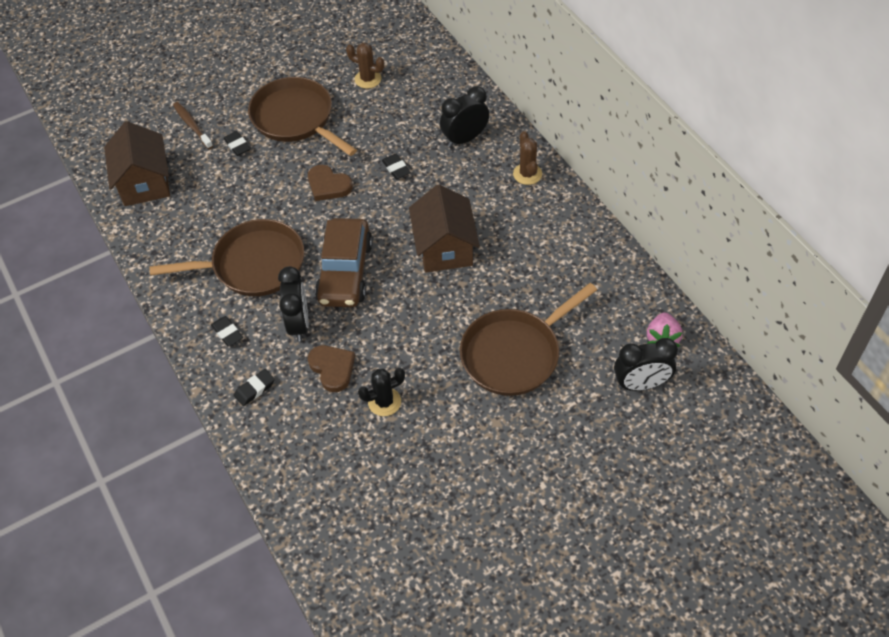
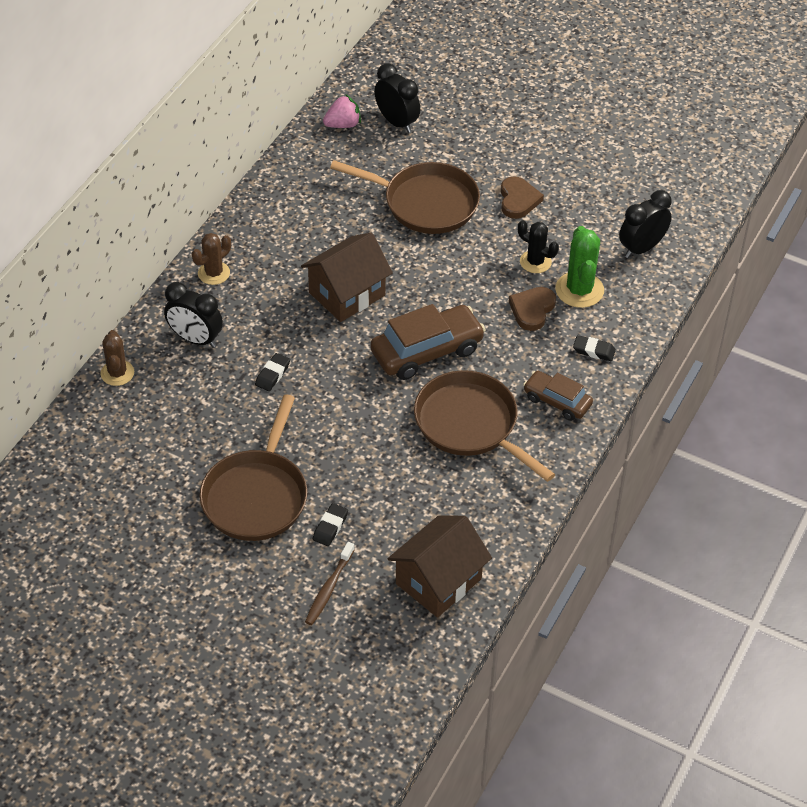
camera: 125 degrees left, 5 degrees down
black eraser [211,316,243,347] -> brown car [523,371,593,421]
black clock [278,266,309,342] -> black clock moved to [619,190,672,258]
brown heart [308,165,353,201] -> brown heart moved to [501,176,544,219]
brown cactus [346,43,384,89] -> brown cactus moved to [100,330,134,386]
none -> green cactus [555,226,604,308]

